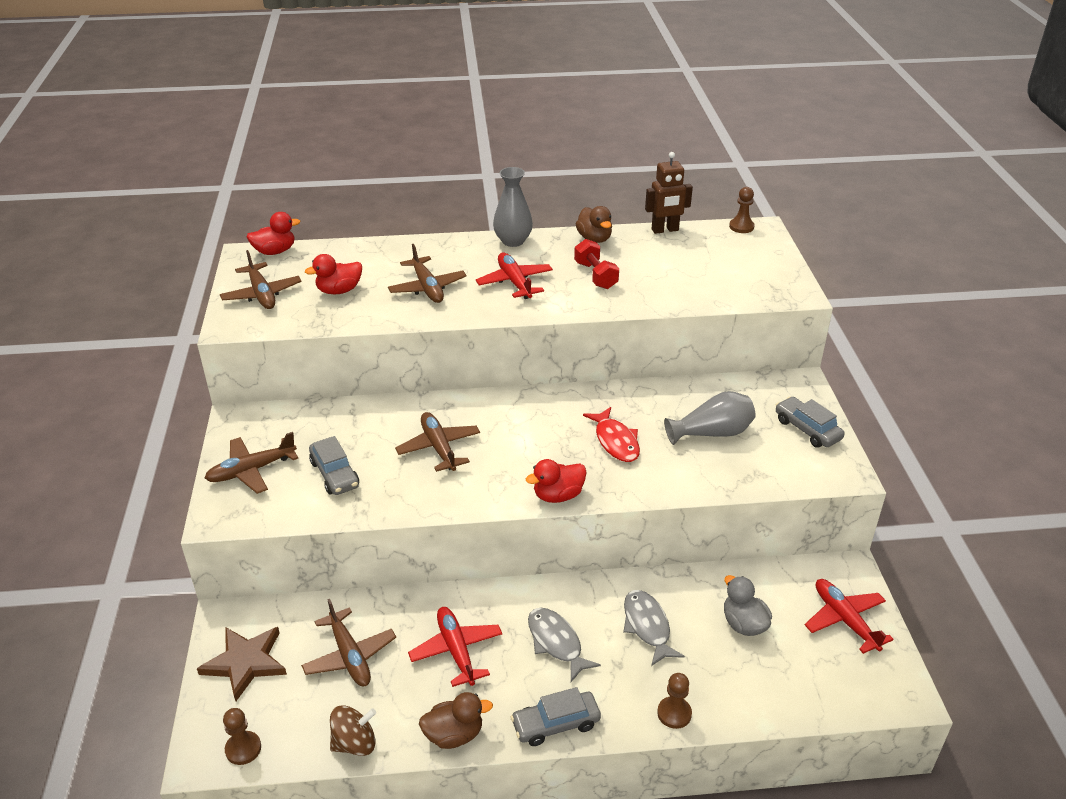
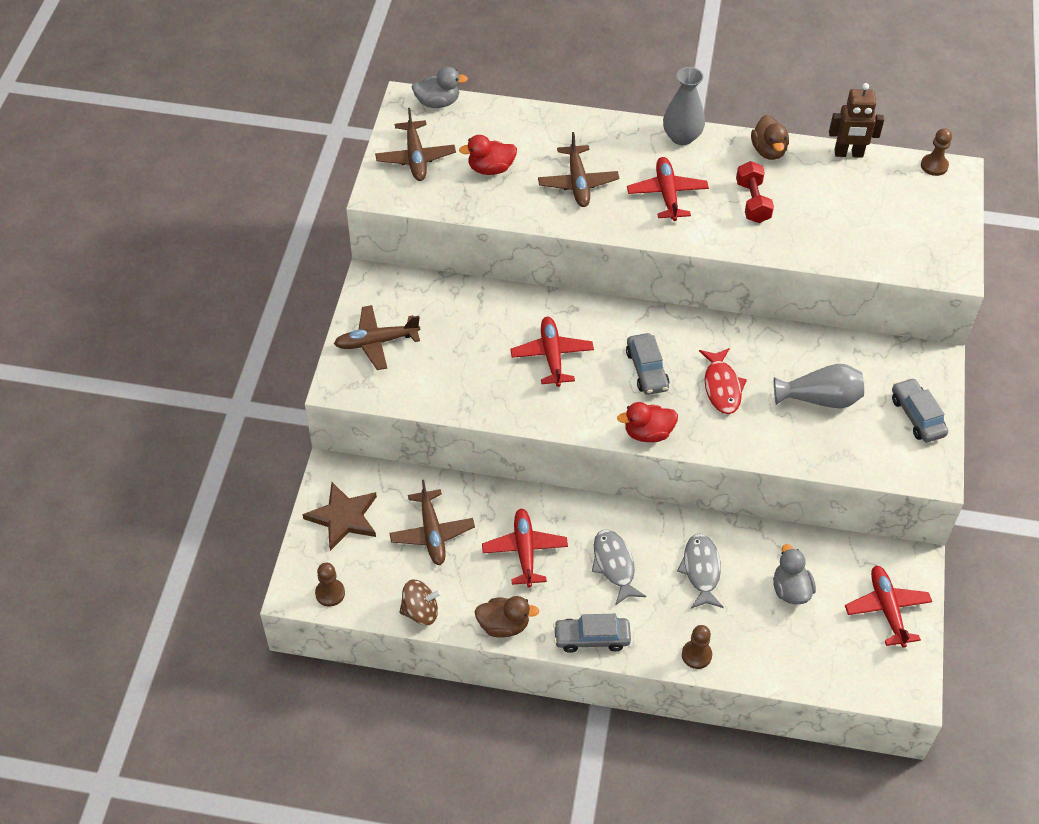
camera: 15 degrees right, 15 degrees up
red duck [246,212,301,255] -> grey duck [412,67,468,108]
grey car [309,436,359,495] -> grey car moved to [626,333,669,395]
brown plane [395,412,480,472] -> red plane [510,317,594,387]

